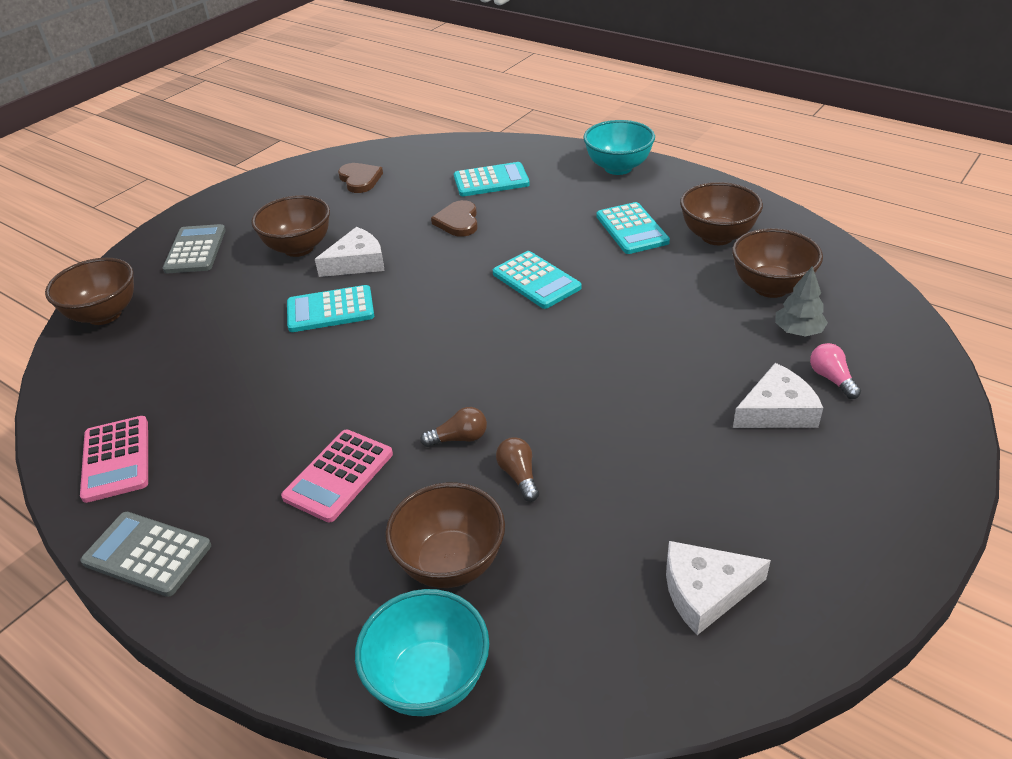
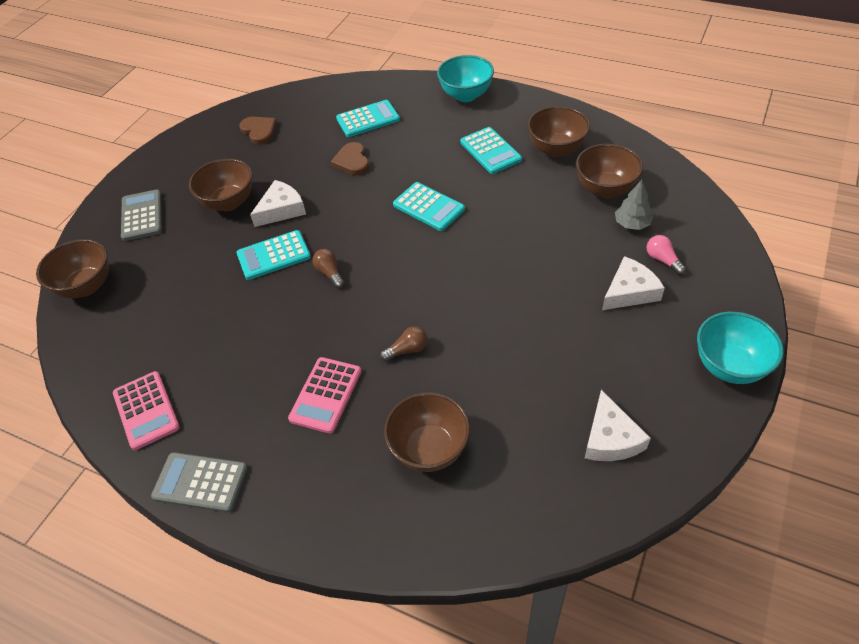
camera: 10 degrees left, 10 degrees up
turquoise bowl [355,589,489,716] -> turquoise bowl moved to [697,312,784,384]
brown light bulb [496,437,539,502] -> brown light bulb moved to [312,249,344,288]
white cheese [666,541,771,635] -> white cheese turned 75 degrees counterclockwise [585,390,651,461]

